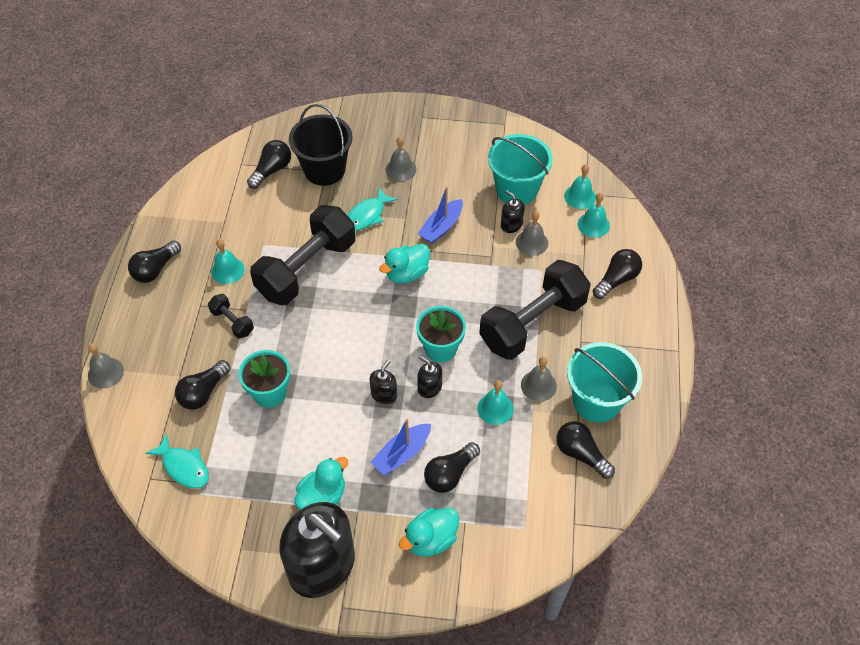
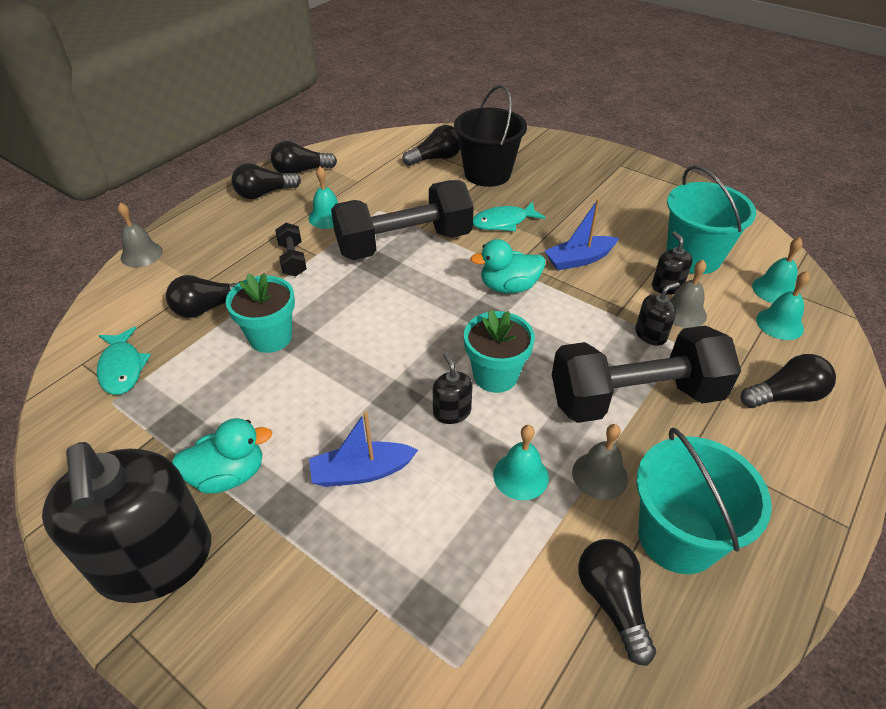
camera: 30 degrees right, 10 degrees down
black soap dispenser [369,360,397,404] -> black soap dispenser moved to [635,282,680,346]
grey bell [386,137,416,181] -> none
turquoise duck [399,508,459,556] -> none
black light bulb [424,442,480,493] -> black light bulb moved to [271,141,337,173]

